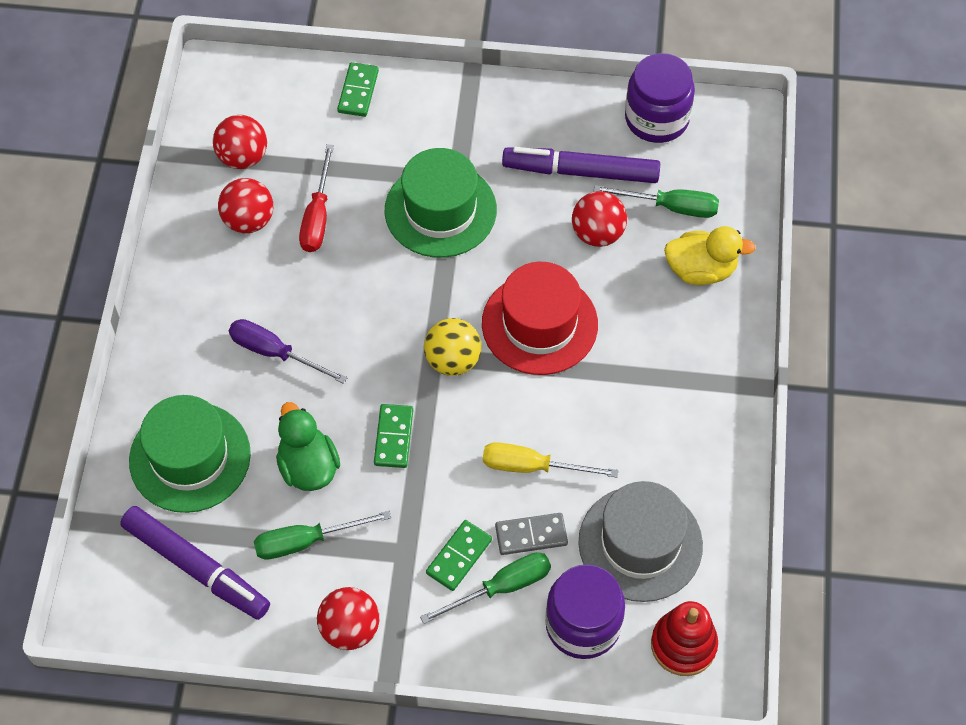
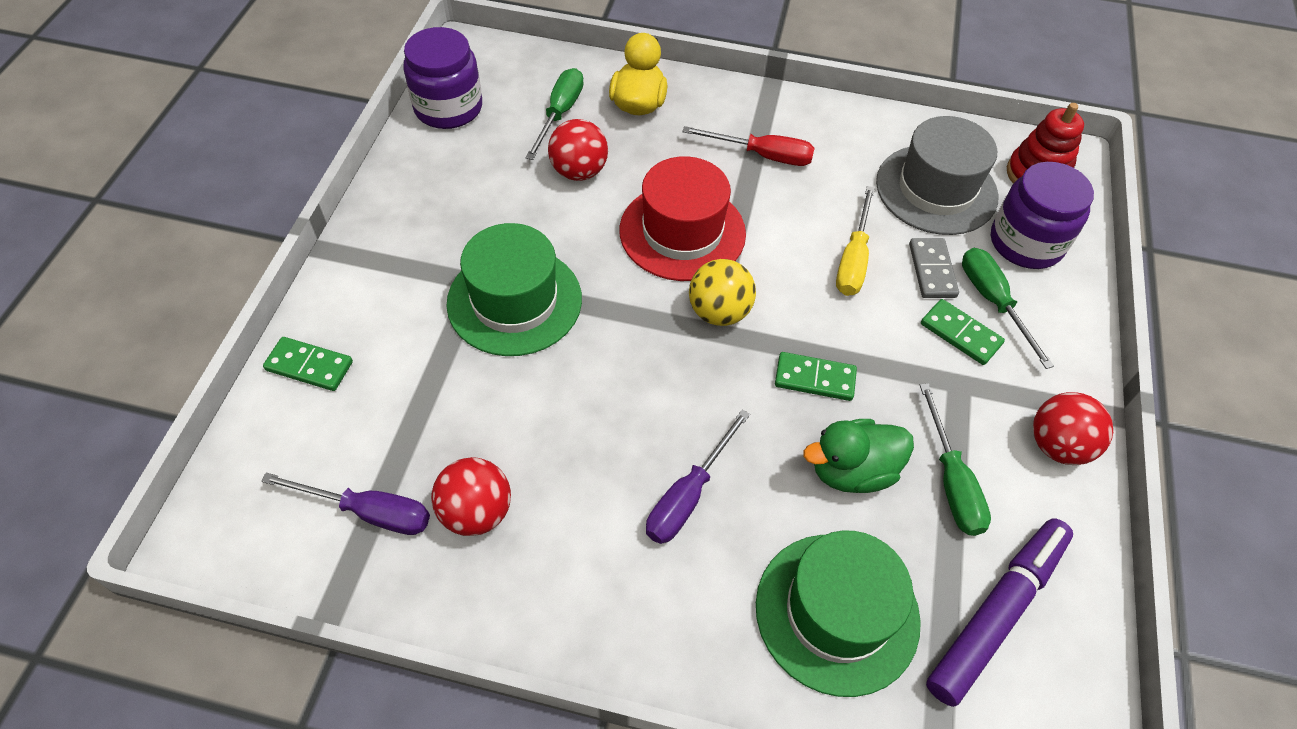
camera: 85 degrees left, 5 degrees down
red ball [213,115,267,169] -> purple screwdriver [261,472,430,535]
red screwdriver [299,144,334,252] -> red screwdriver moved to [682,126,815,166]
purple marker [502,147,660,183] -> none

